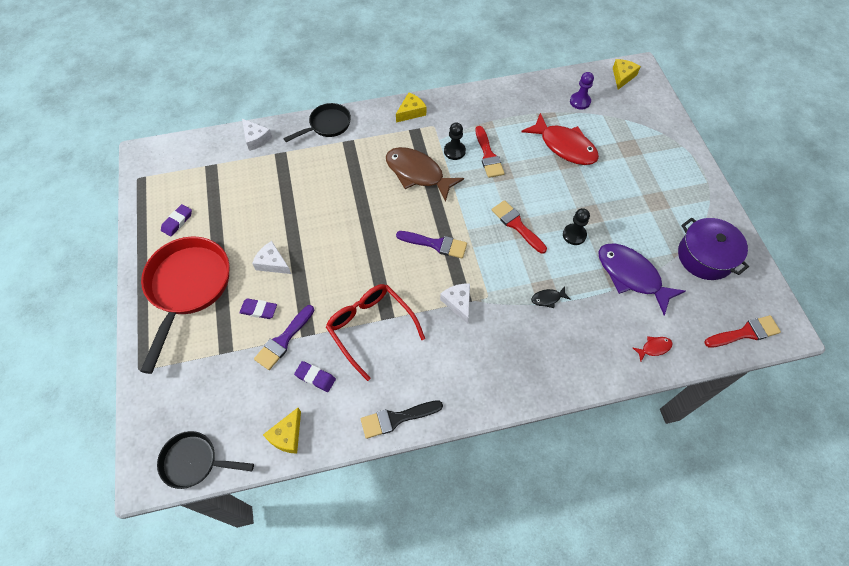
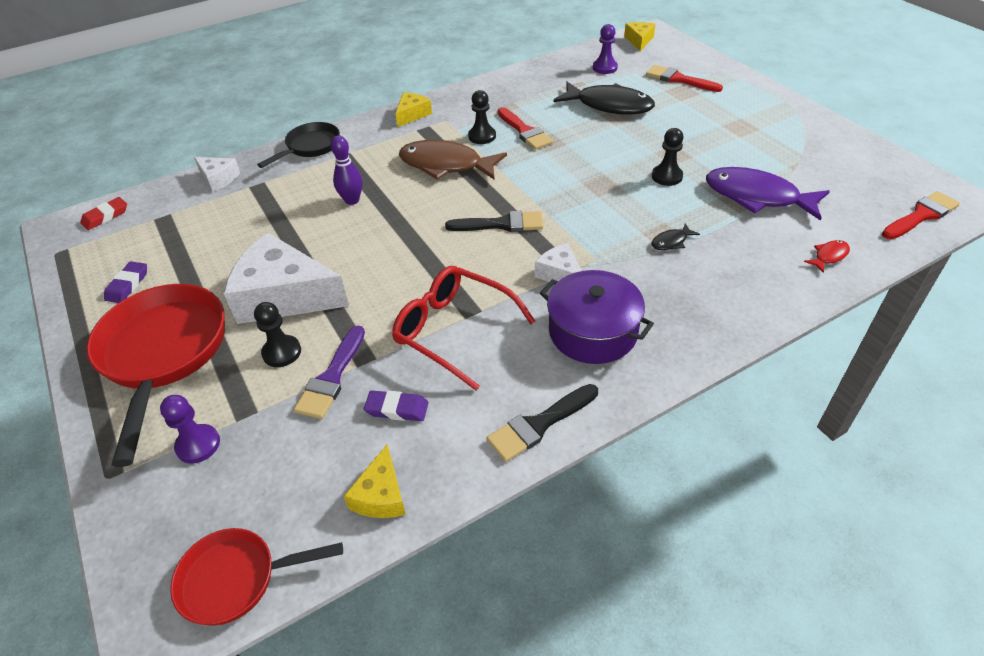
camera: 15 degrees left, 15 degrees down
black pan [157,431,254,489] -> red pan [170,528,343,626]
purple eraser [239,299,277,319] -> black pawn [254,302,301,367]
white cheese [252,241,291,274] -> white cheese [224,233,349,324], size x2.03
purple brush [396,231,467,258] -> black brush [445,211,543,232]
red brush [491,200,547,253] -> red brush moved to [646,65,723,92]
red fish [521,113,599,165] -> black fish [553,82,655,115]
purple pot [678,218,749,280] -> purple pot moved to [540,270,654,364]
none -> red eraser [80,197,127,230]
none -> purple pawn [160,395,220,463]
none -> purple bowling pin [331,135,362,205]

